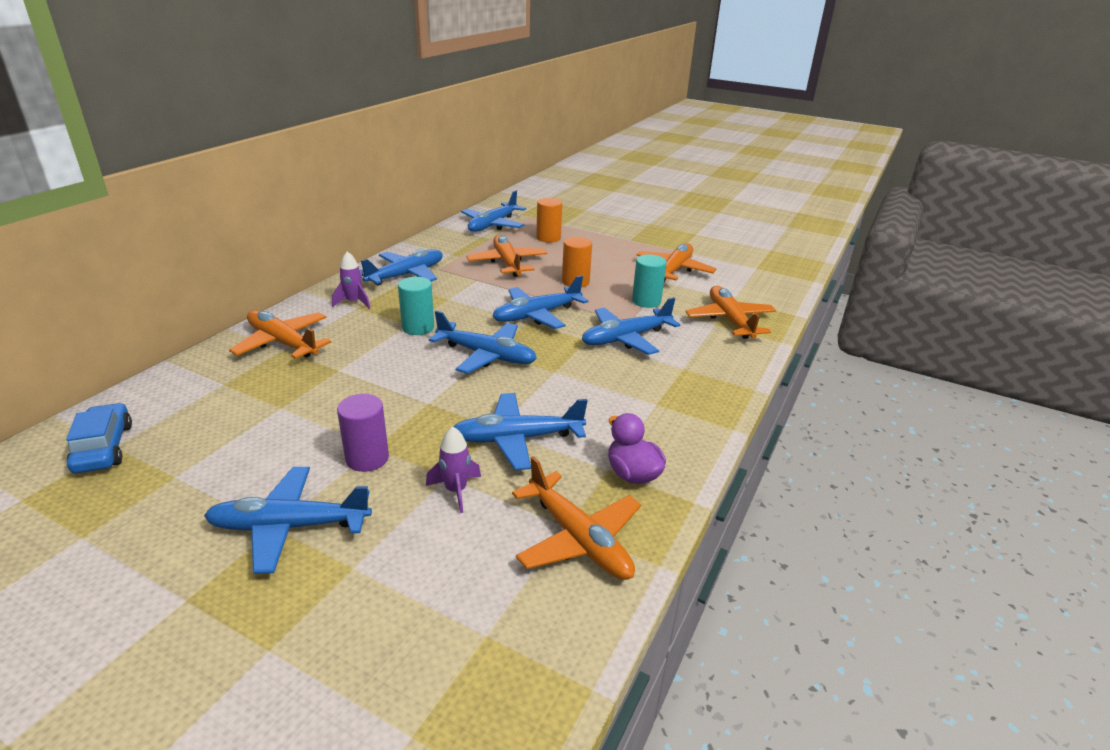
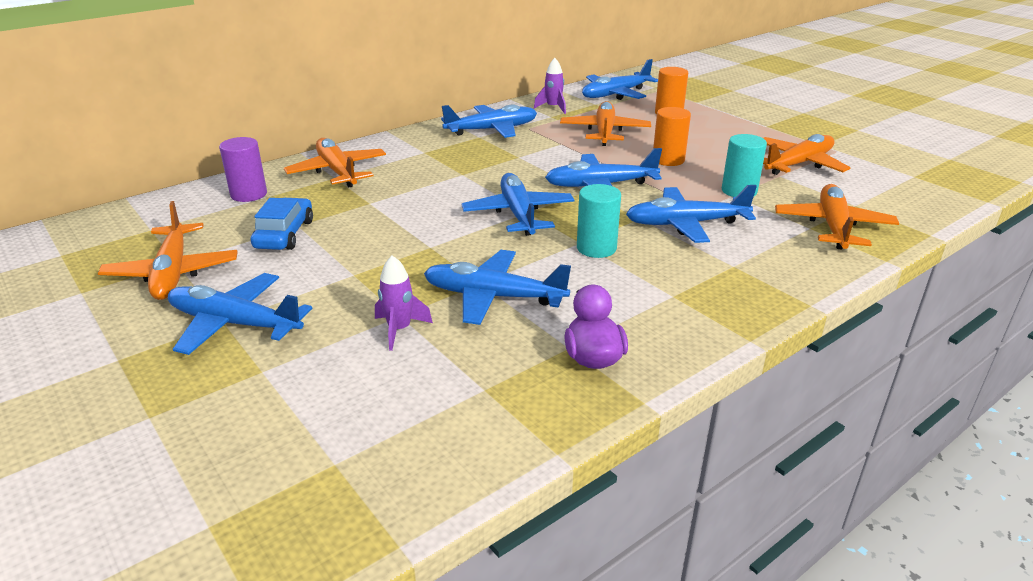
camera: 25 degrees right, 0 degrees up
blue car [66,403,132,473] -> blue car moved to [251,198,313,250]
purple rocket [332,251,370,309] -> purple rocket moved to [534,58,566,114]
purple cylinder [337,394,389,472] -> purple cylinder moved to [219,137,267,202]
turquoise cylinder [398,277,434,335] -> turquoise cylinder moved to [577,184,621,258]
blue plane [429,311,537,374] -> blue plane turned 150 degrees counterclockwise [461,173,575,236]
orange plane [512,456,641,580] -> orange plane moved to [98,201,238,300]

